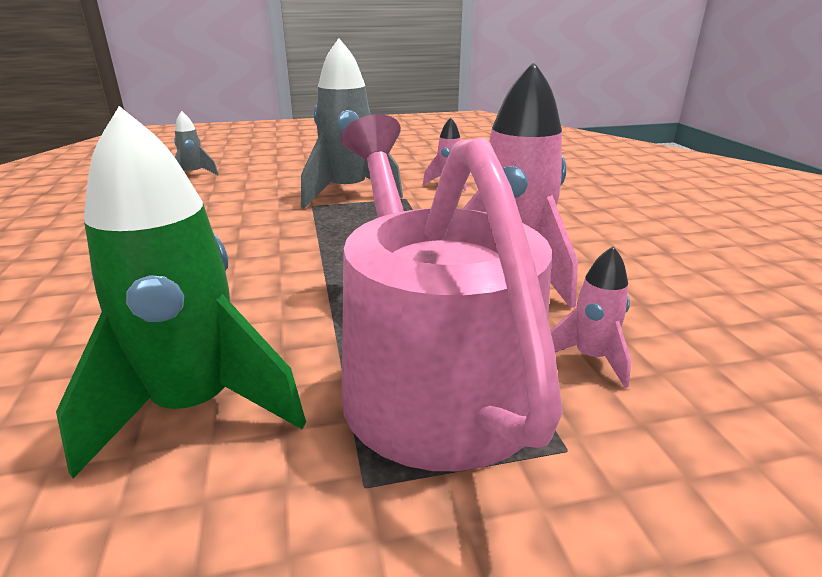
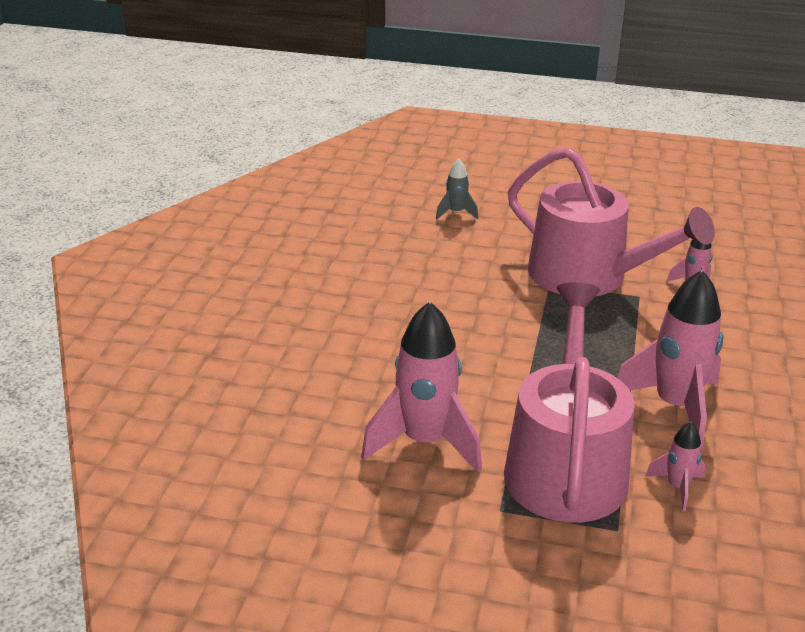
camera: 25 degrees right, 5 degrees up
green rocket [56,106,306,478] -> pink rocket [361,302,482,473]
grey rocket [301,38,403,208] -> pink watering can [508,147,715,296]

